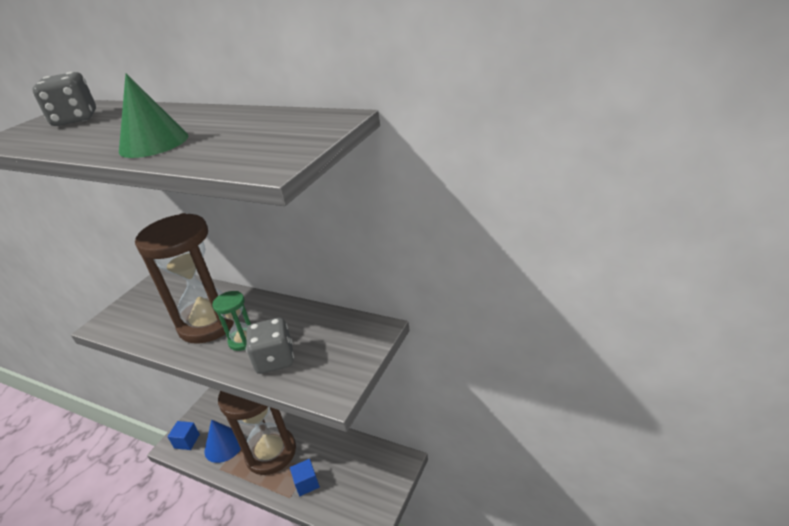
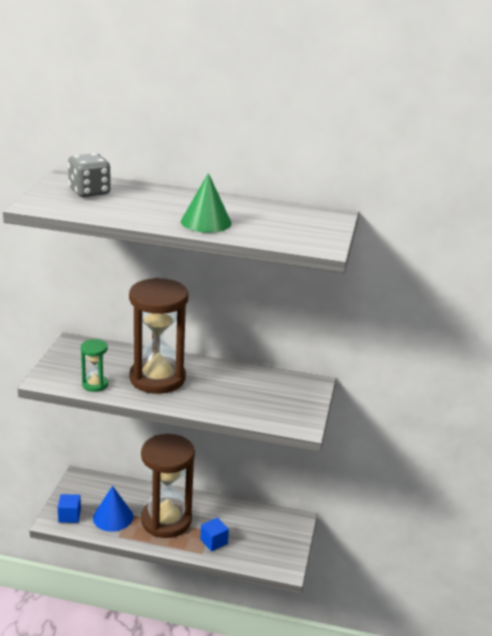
camera: 20 degrees left, 5 degrees down
green hourglass [212,291,251,351] -> green hourglass moved to [81,339,108,392]
grey dice [246,318,294,374] -> none

